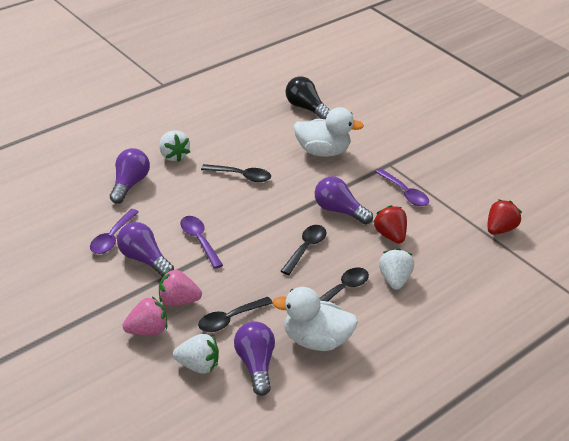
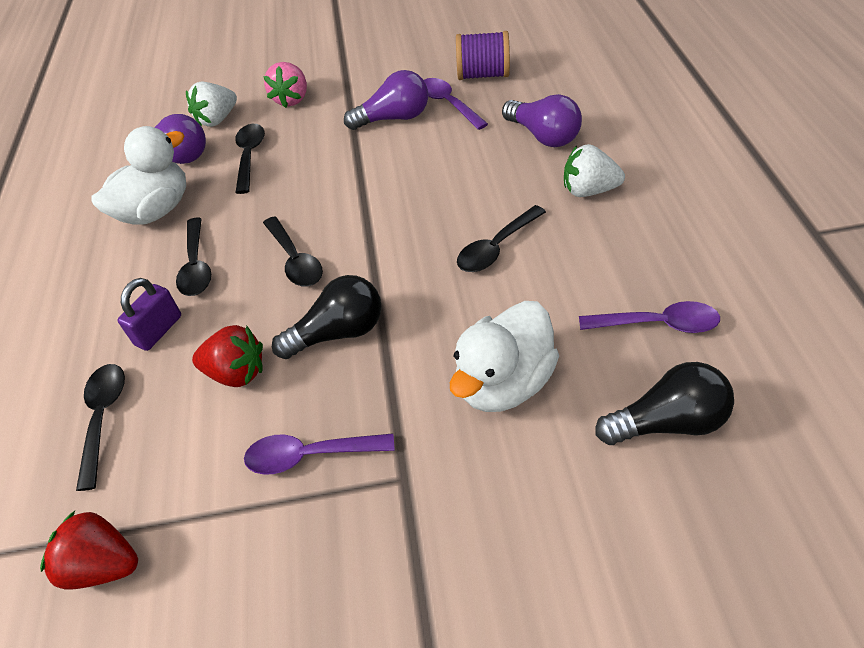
camera: 130 degrees right, 10 degrees up
pink strawberry [159,269,202,306] -> none
purple spoon [180,216,223,269] -> purple spoon moved to [579,301,720,333]
purple light bulb [315,177,373,224] -> black light bulb [272,275,382,359]
white strawberry [379,248,414,290] -> purple padlock [118,278,181,351]
red strawberry [488,199,522,235] -> red strawberry turned 120 degrees clockwise [40,511,138,590]
none -> black spoon [76,364,125,491]
none -> purple spool [456,31,510,80]

